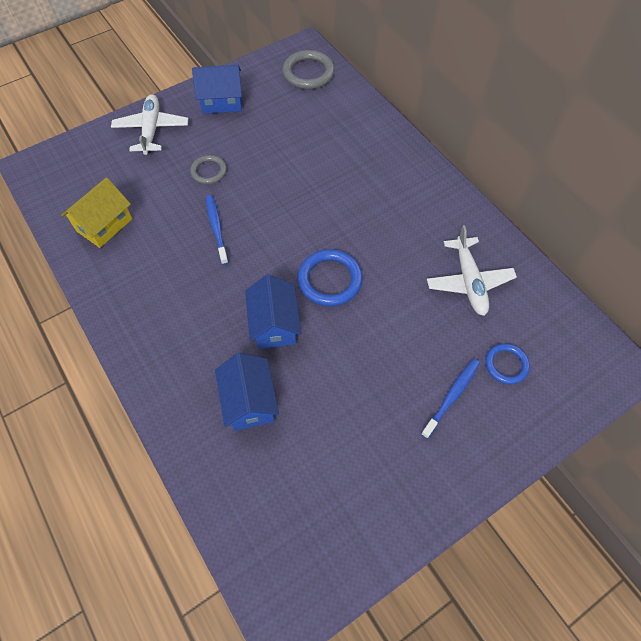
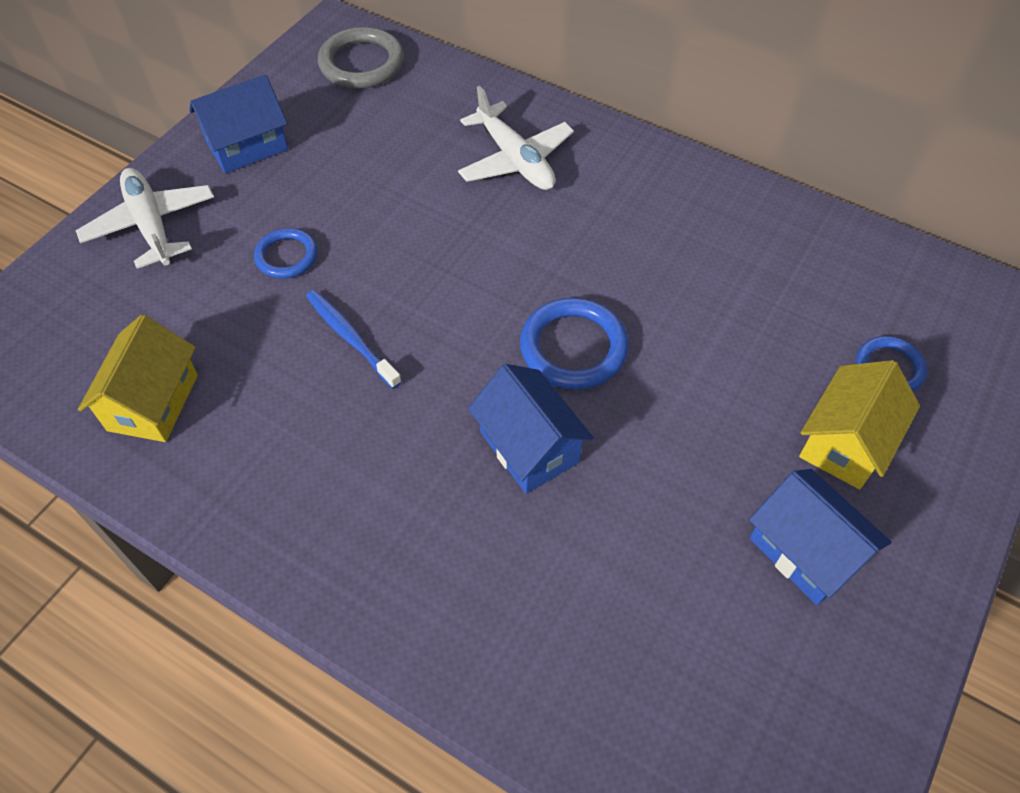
camera: 25 degrees left, 5 degrees down
grey ring [190,155,227,184] -> blue ring [254,228,318,279]
blue house [215,353,279,431] -> blue house moved to [749,469,891,605]
blue toothbrush [421,359,480,439] -> yellow house [799,360,920,489]
white plane [427,225,517,316] -> white plane moved to [458,86,574,190]

